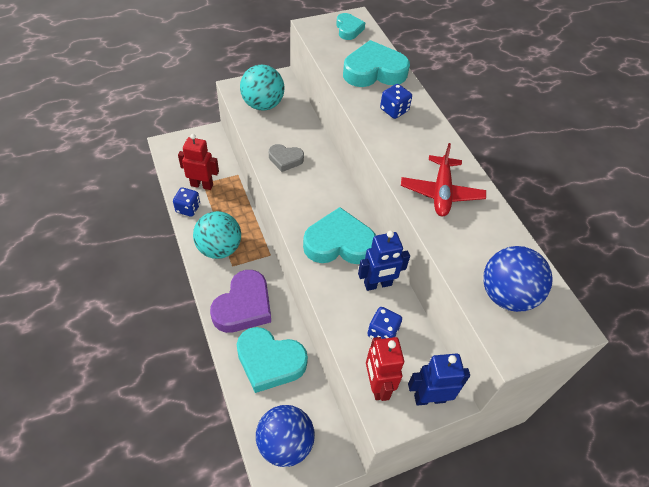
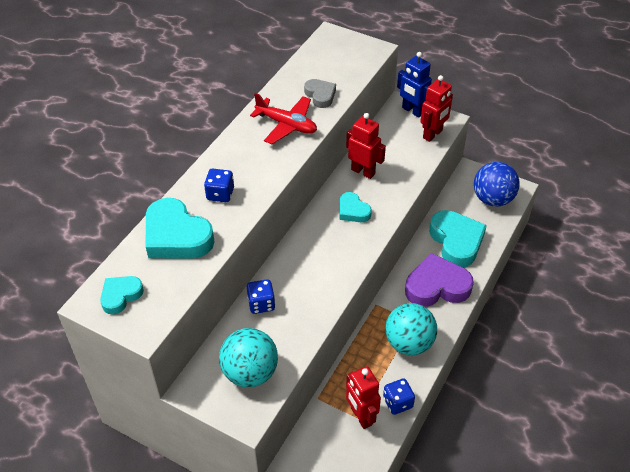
camera: 125 degrees left, 5 degrees down
grey heart [269,144,304,172] -> grey heart moved to [304,79,336,108]
turquoise heart [303,207,376,264] -> turquoise heart [340,192,372,222], size x0.55
blue robot [358,231,410,291] -> red robot [346,113,386,179]
blue dice [367,307,402,339] -> blue dice moved to [247,279,275,314]
red plane [401,143,486,217] -> red plane turned 60 degrees clockwise [250,93,317,144]
blue ball [483,246,553,312] -> none

